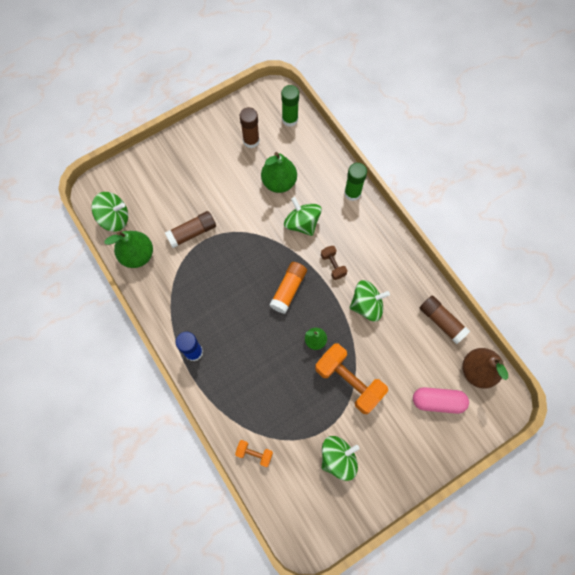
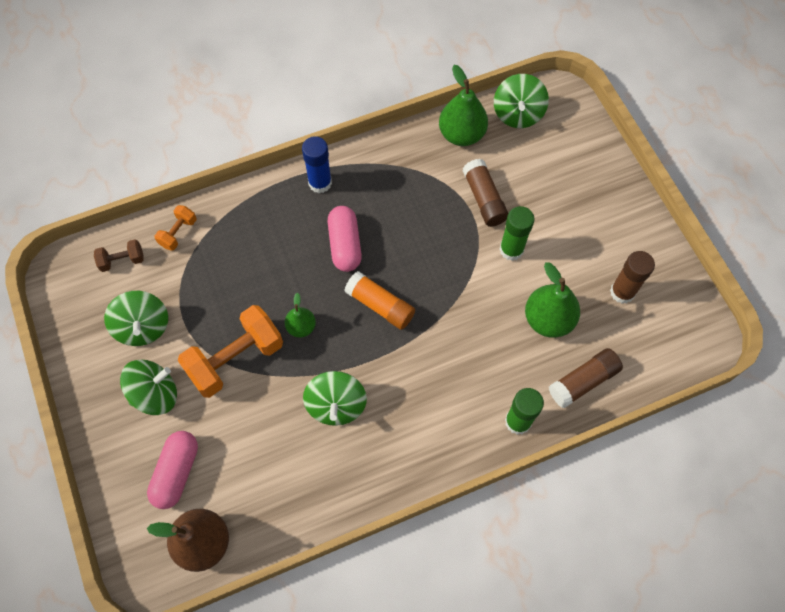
camera: 100 degrees right, 5 degrees down
green glue stick [281,85,299,127] -> green glue stick moved to [499,206,535,261]
green spinning top [284,197,322,236] -> green spinning top moved to [120,360,177,415]
brown dumbbell [321,246,348,280] -> brown dumbbell moved to [94,239,143,272]
brown glue stick [420,296,470,344] -> brown glue stick moved to [549,348,623,408]
none -> pink capsule [328,206,362,272]

